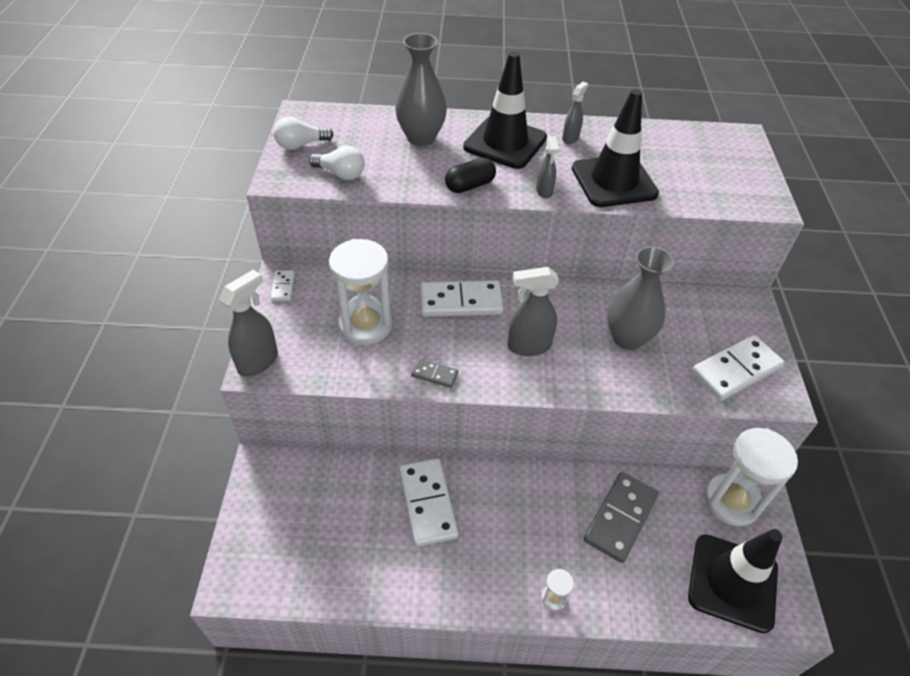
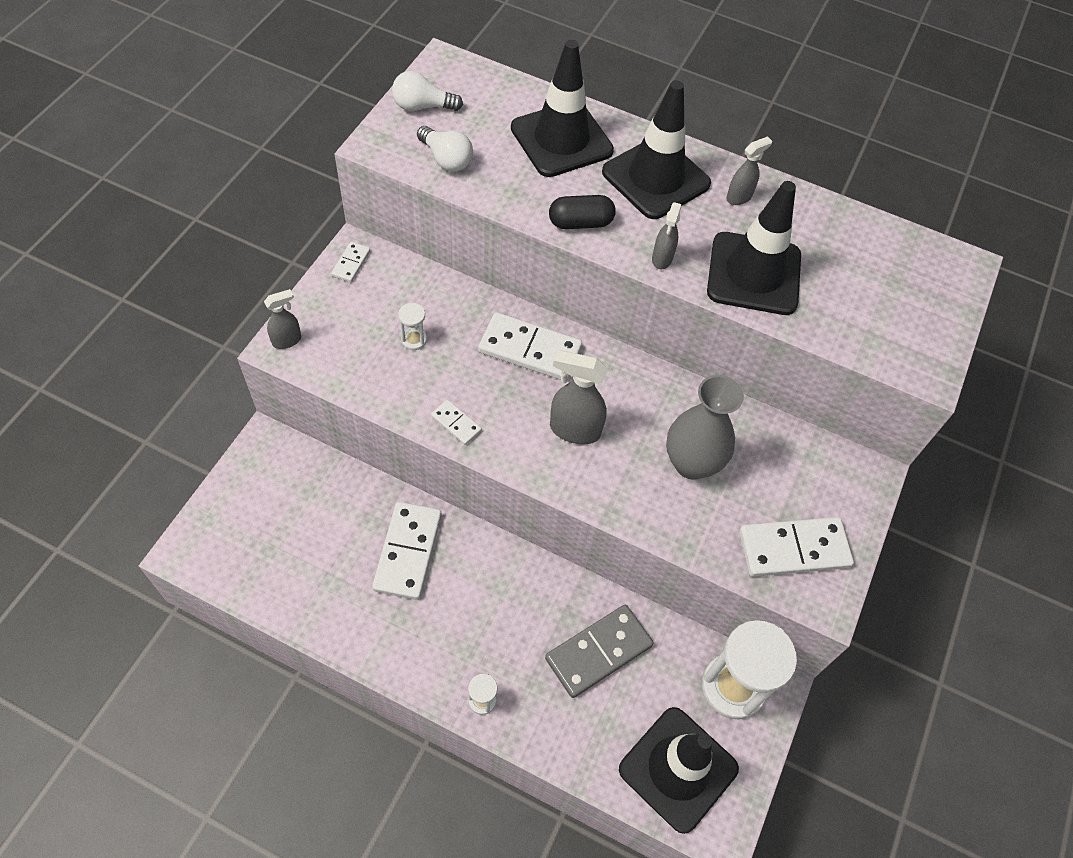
camera: 20 degrees right, 10 degrees up
grey spray bottle [219,270,278,377] -> grey spray bottle [264,289,301,349], size x0.59
white hourglass [329,239,392,345] -> white hourglass [398,303,427,350], size x0.42
grey vase [395,33,447,146] -> black traffic cone [511,40,614,177]
grey domino [411,359,458,388] -> white domino [431,400,482,445]

